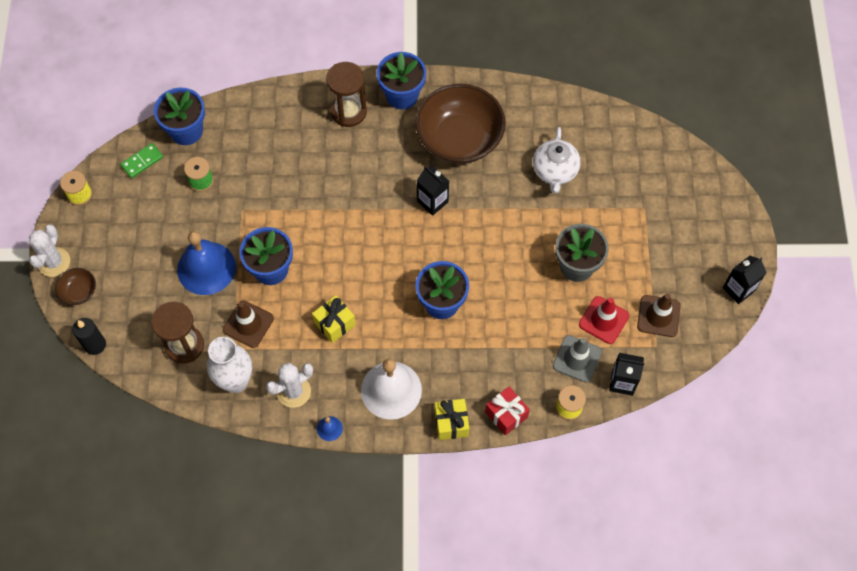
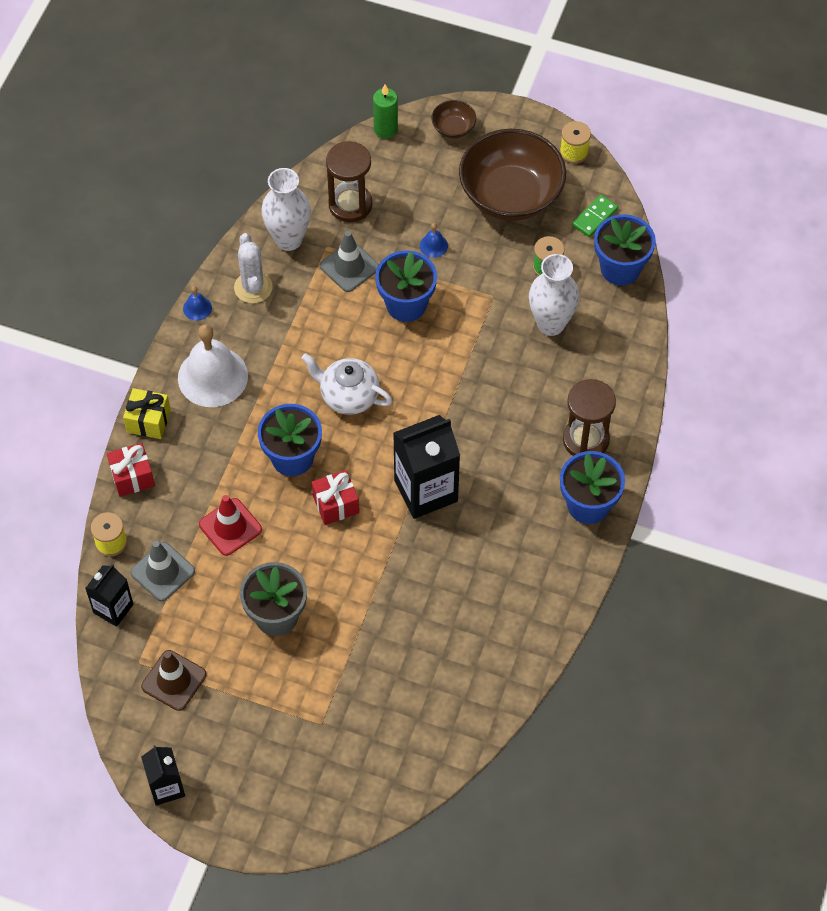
camera: 110 degrees right, 5 degrees down
white cactus [29,225,70,277] -> none
black candle [72,318,106,355] -> green candle [373,84,398,139]
green domino [120,143,163,178] -> green domino turned 60 degrees clockwise [572,195,618,237]
blue bell [177,231,236,295] -> blue bell [420,223,448,258], size x0.42
brown traffic cone [223,301,274,348] -> grey traffic cone [320,231,379,292]
yellow gift [312,295,356,343] -> none
brown bowl [415,84,506,164] -> brown bowl moved to [459,129,566,221]
black carton [417,166,449,216] -> black carton [393,415,460,519], size x1.71
white teapot [533,127,581,194] -> white teapot moved to [301,353,392,415]
red traffic cone [579,296,629,344] -> red traffic cone moved to [199,495,262,556]
none -> red gift [312,470,359,525]
none -> white vase [529,254,579,336]

